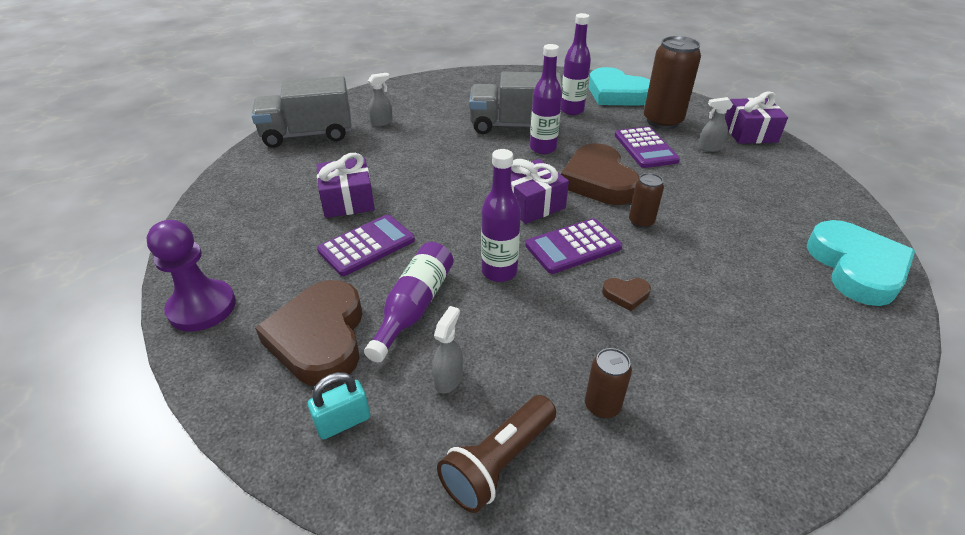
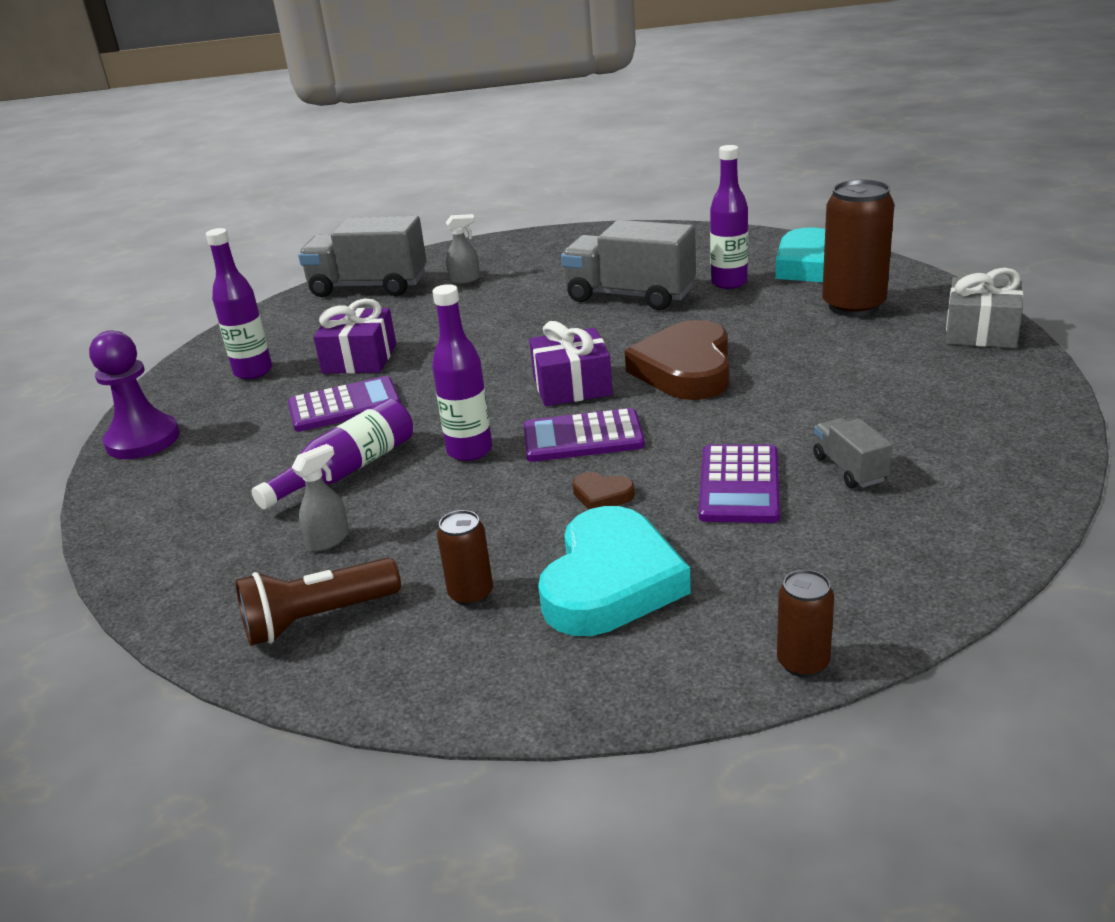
camera: 25 degrees right, 10 degrees down
brown heart [255,280,363,386] -> none
turquoise padlock [308,372,370,439] -> none
purple bottle [530,44,562,154] -> purple bottle moved to [206,228,272,379]
purple calculator [615,126,680,168] -> purple calculator moved to [699,444,780,523]
brown can [629,173,664,228] -> brown can moved to [777,570,834,677]
grey spray bottle [698,97,733,152] -> none
purple gift [725,91,788,144] -> grey gift [946,267,1023,348]
turquoise heart [806,220,915,306] -> turquoise heart moved to [538,506,691,636]
none -> grey truck [813,418,892,488]

